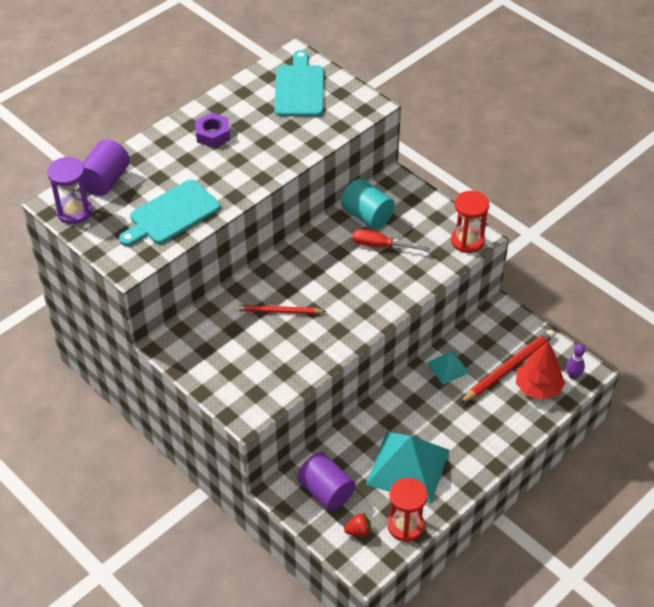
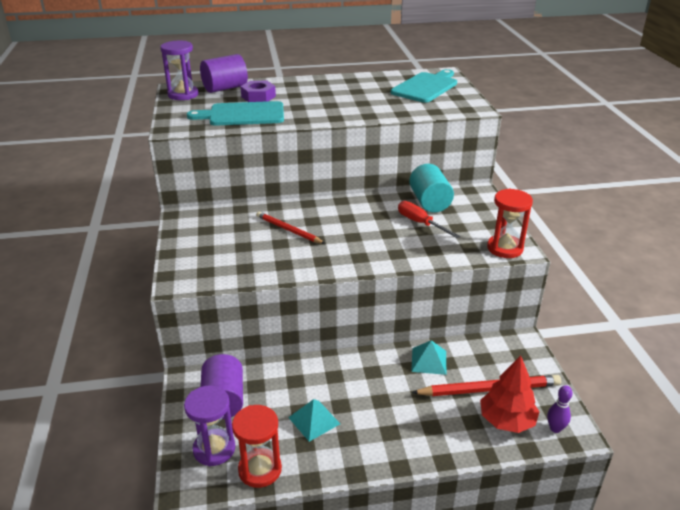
camera: 35 degrees right, 15 degrees down
purple nut [195,113,230,148] -> purple nut moved to [240,81,276,102]
red strawberry [344,513,371,537] -> purple hourglass [184,385,235,466]
turquoise pyramid [366,432,449,504] -> turquoise pyramid [288,399,340,442], size x0.50

